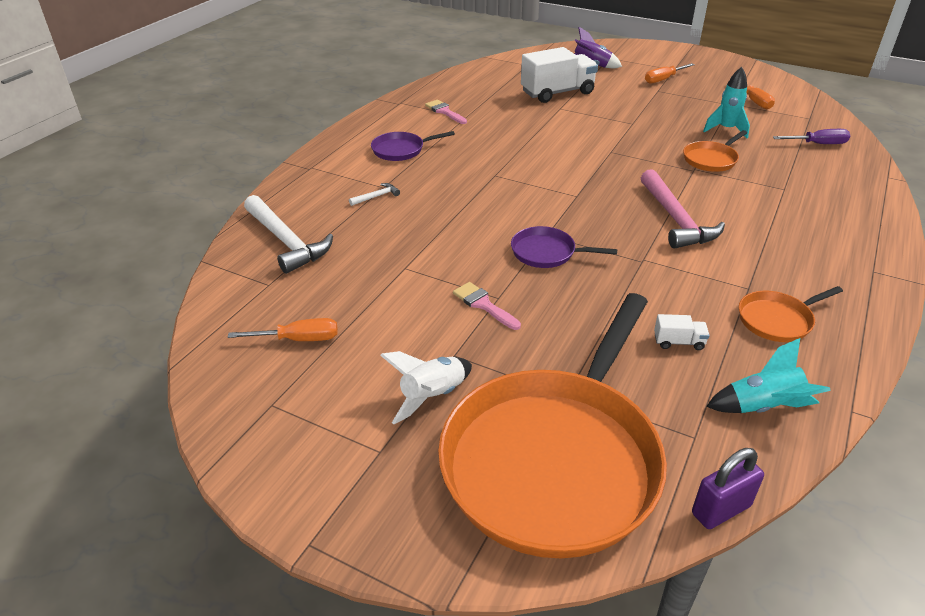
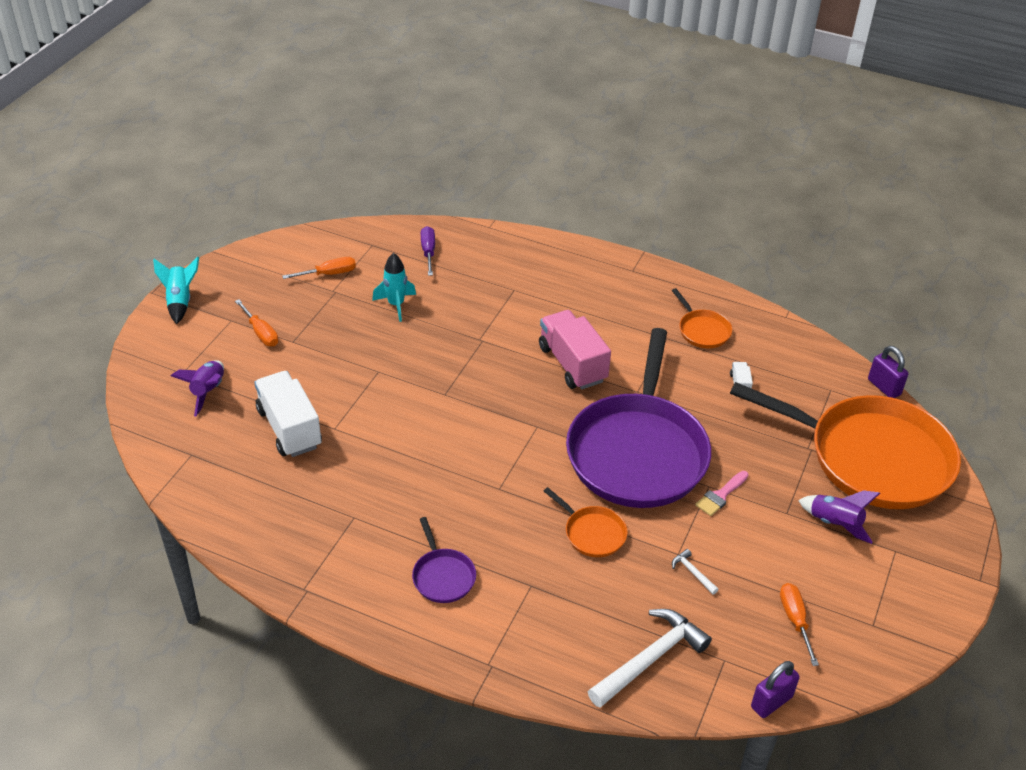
camera: 95 degrees left, 5 degrees up
white hammer [349,183,400,206] -> white hammer moved to [672,549,719,595]
white rocket [380,351,472,424] -> purple rocket [798,490,880,544]
pink brush [425,100,467,124] -> none
purple pan [511,226,617,268] -> purple pan [566,328,711,508], size x2.46
pink hammer [641,169,725,249] -> pink truck [539,310,611,389]
orange pan [683,130,747,172] -> orange pan moved to [544,487,628,557]
turquoise rocket [706,338,831,413] -> turquoise rocket moved to [153,257,199,324]
none -> purple padlock [751,661,800,718]

